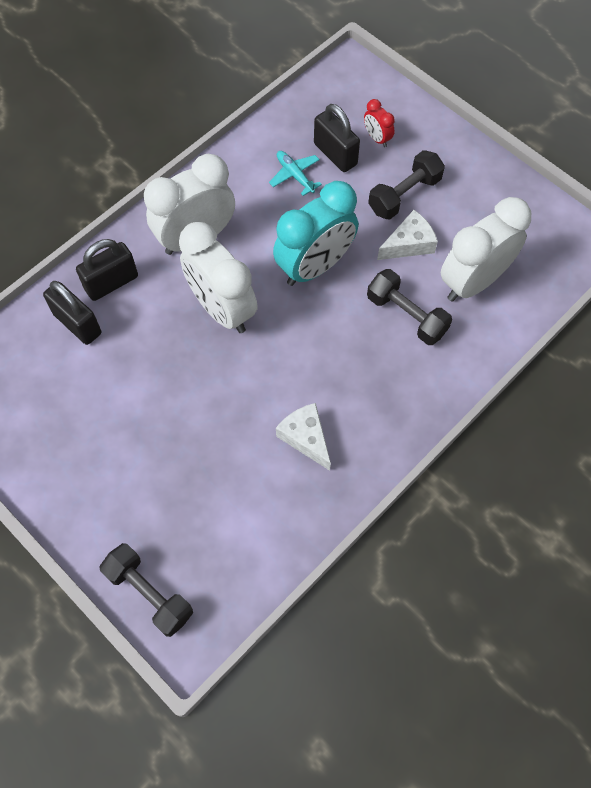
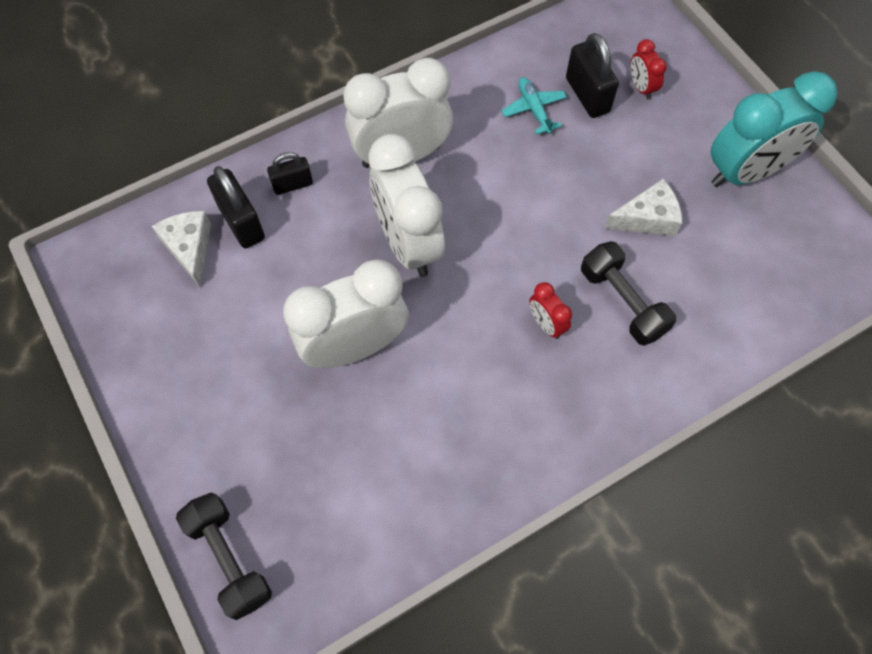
camera: 15 degrees right, 0 degrees up
black padlock [76,239,138,301] -> black padlock [267,152,313,195], size x0.64
turquoise clock [273,181,358,286] -> turquoise clock moved to [711,71,838,187]
white cheese [276,403,331,471] -> white cheese moved to [152,211,211,287]
black dumbbell [368,150,445,219] -> none
white clock [441,197,531,302] -> white clock moved to [283,260,408,368]
none -> red clock [529,282,572,339]

